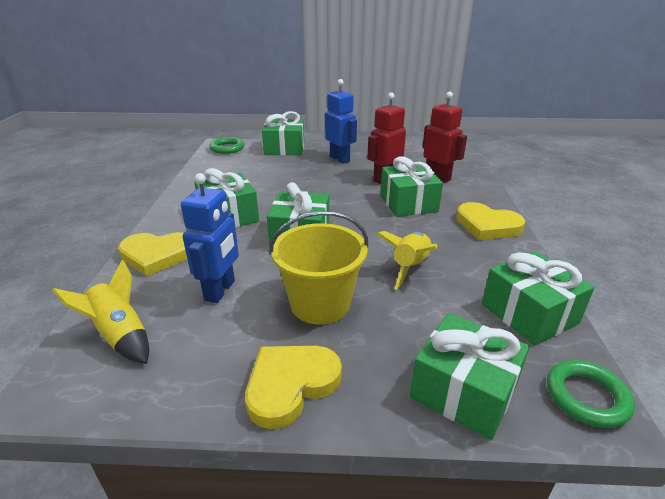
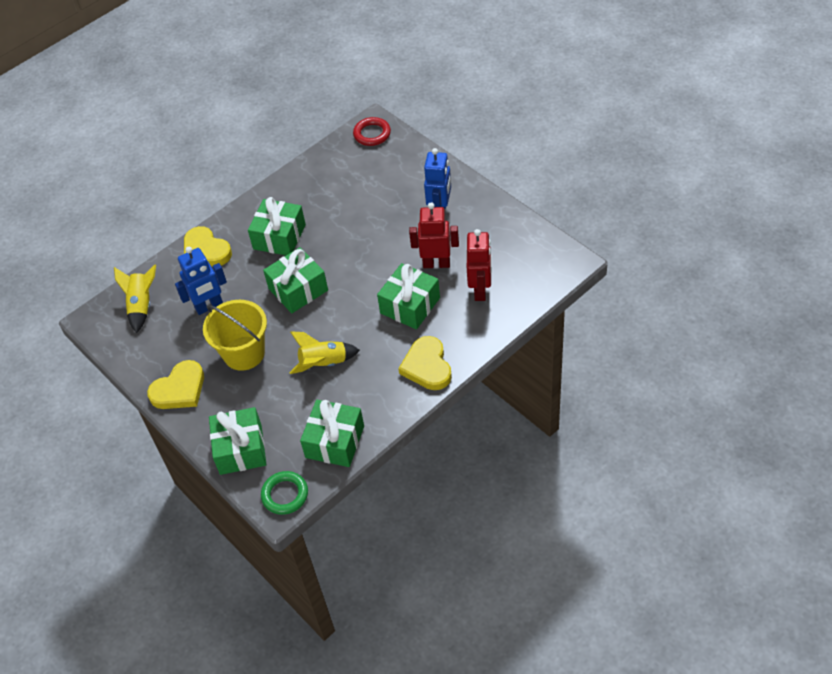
camera: 50 degrees right, 20 degrees up
green ring [209,137,244,154] -> red ring [353,117,391,146]
yellow heart [245,346,342,429] -> yellow heart turned 135 degrees clockwise [147,360,204,409]
green gift [262,111,304,155] -> none

